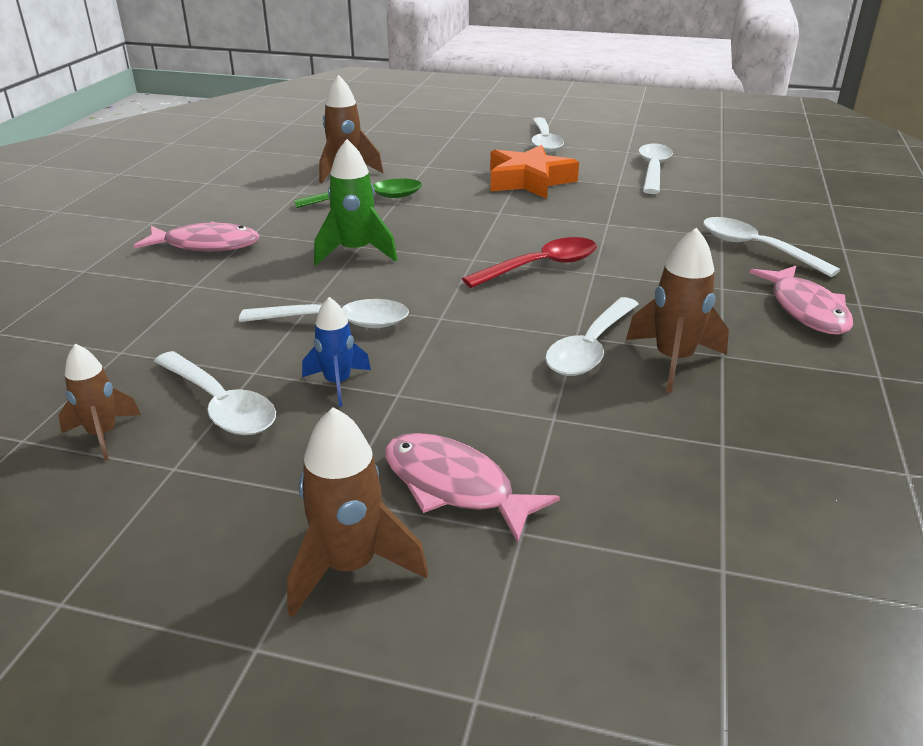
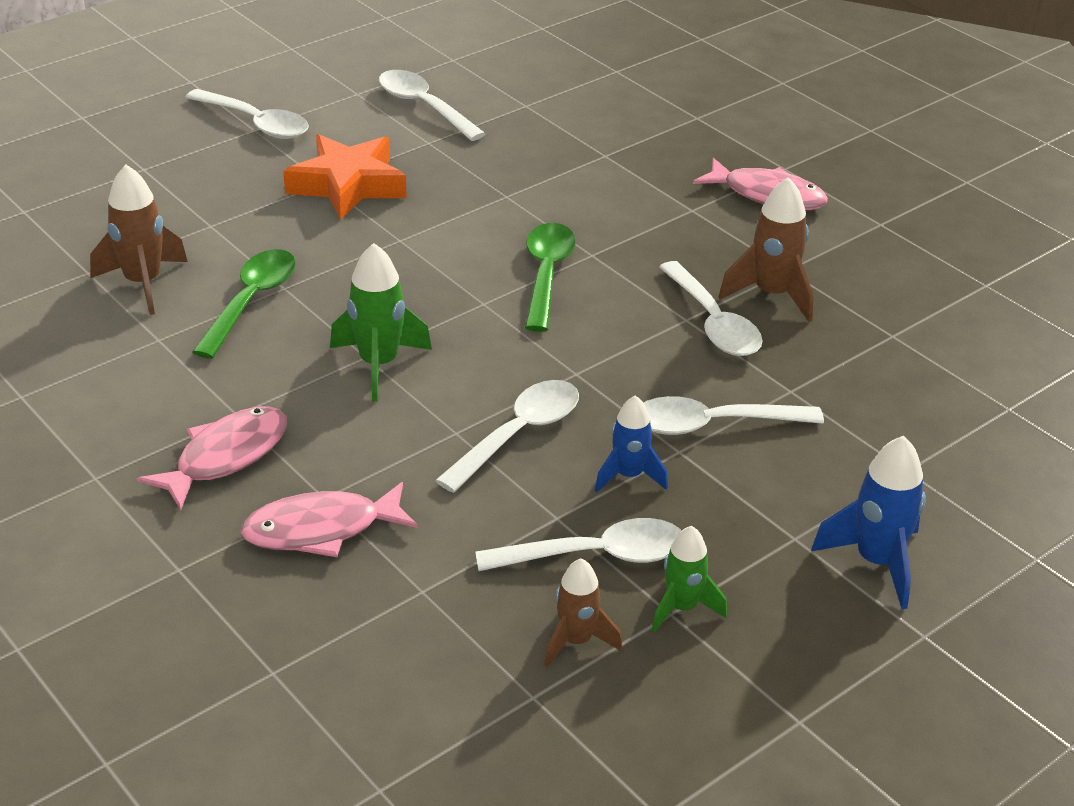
camera: 55 degrees left, 5 degrees up
brown rocket [287,407,428,618] -> blue rocket [811,436,926,609]
pink fish [385,433,560,543] -> pink fish moved to [240,482,418,557]
red spoon [462,237,597,288] -> green spoon [525,223,576,332]
white spoon [703,217,840,277] -> white spoon moved to [644,396,824,435]
none -> green rocket [652,526,727,633]

